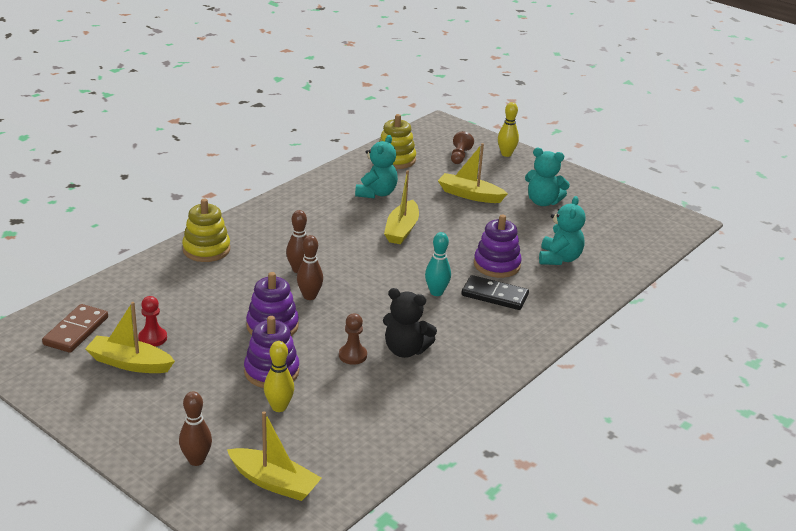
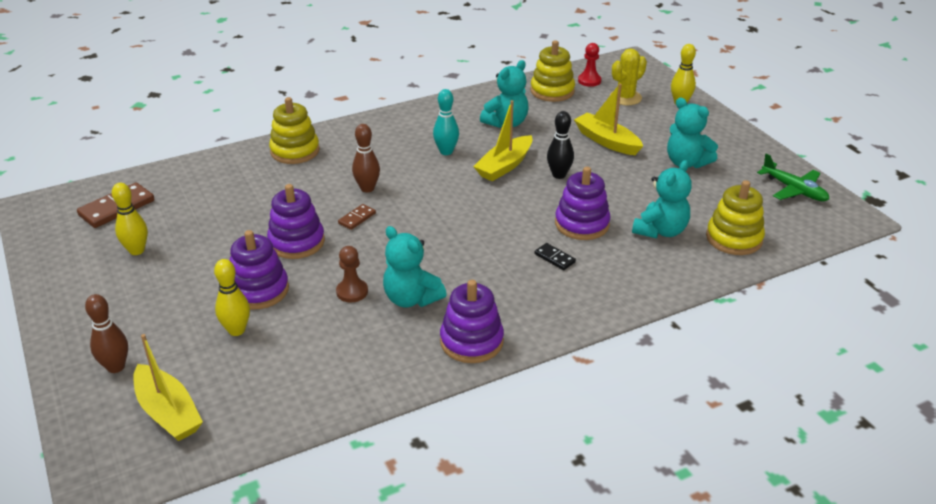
camera: 25 degrees right, 5 degrees up
yellow boat [85,302,175,373] -> yellow bowling pin [112,183,148,255]
red pawn [138,296,167,347] -> red pawn moved to [578,43,601,87]
brown bowling pin [297,235,323,300] -> brown domino [338,204,376,230]
black teddy bear [383,288,437,358] -> turquoise teddy bear [383,226,447,307]
turquoise bowling pin [425,232,451,296] -> turquoise bowling pin moved to [433,89,459,155]
brown pawn [451,131,474,164] -> yellow cactus [610,49,647,105]
black domino [461,275,529,310] -> black domino [534,243,576,270], size x0.54
none -> purple stacking toy [440,280,504,363]
none -> black bowling pin [547,111,574,179]
none -> yellow stacking toy [706,180,765,255]
none -> green plane [757,154,829,201]

